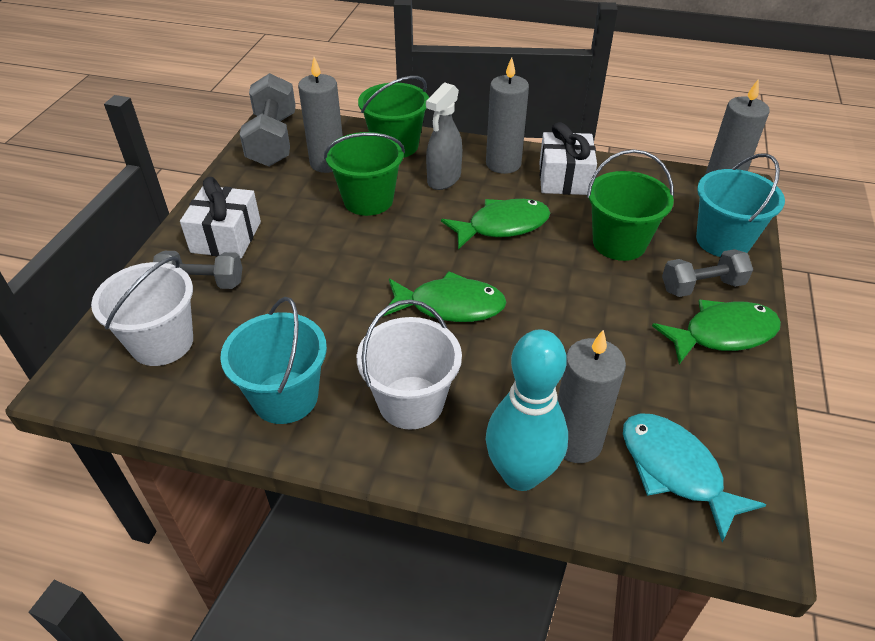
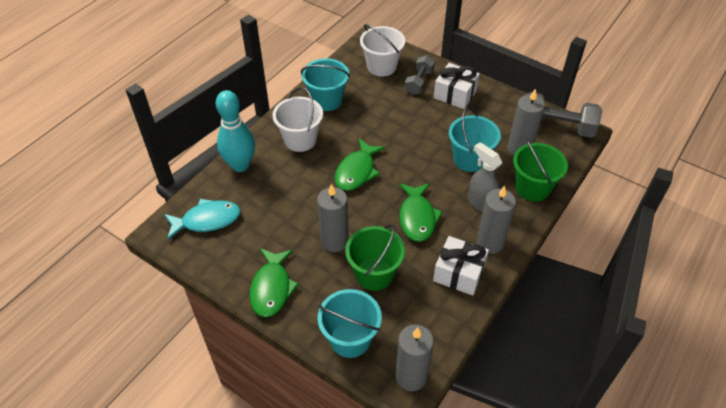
camera: 110 degrees right, 5 degrees up
green bucket [324,132,405,216] -> turquoise bucket [449,107,501,172]
grey candle [557,330,626,463] -> grey candle moved to [317,184,349,252]
grey dumbbell [662,249,753,297] -> none

